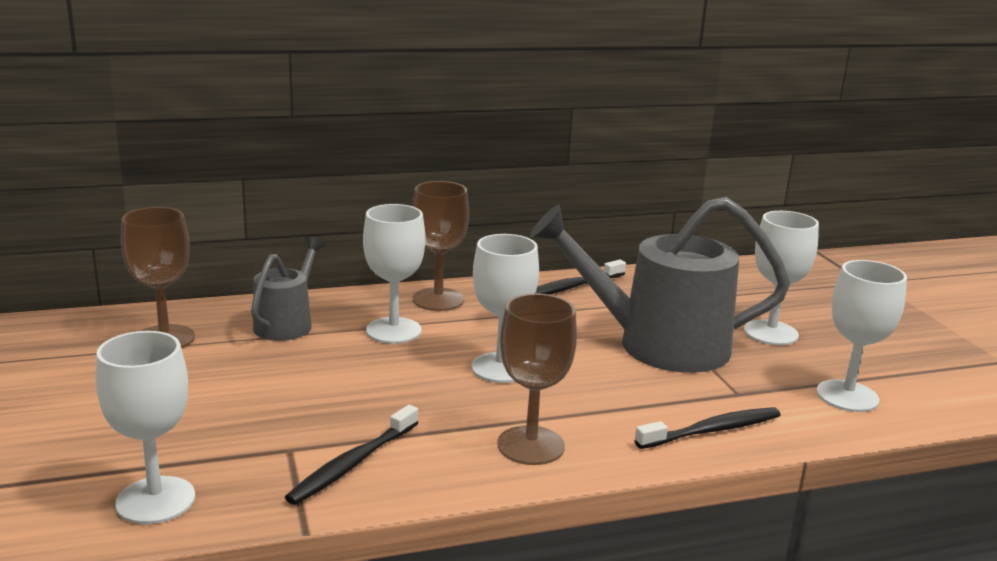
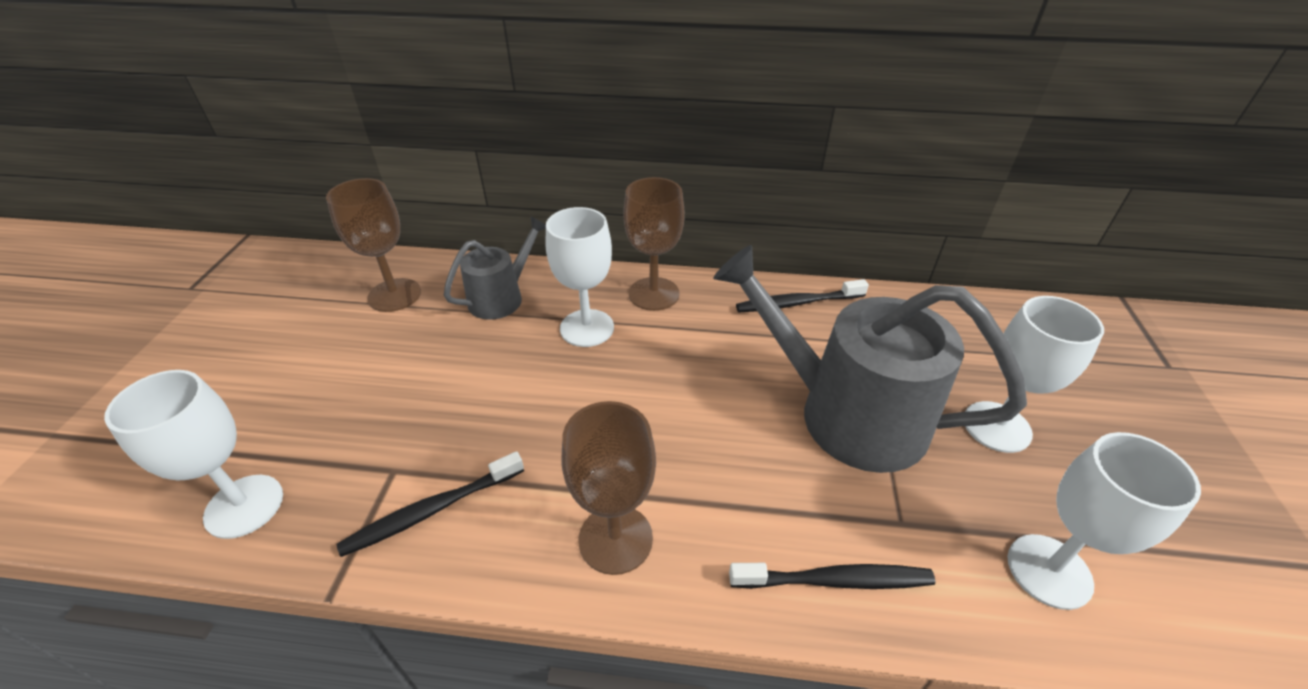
camera: 25 degrees right, 20 degrees up
white goblet [472,234,539,383] -> none

